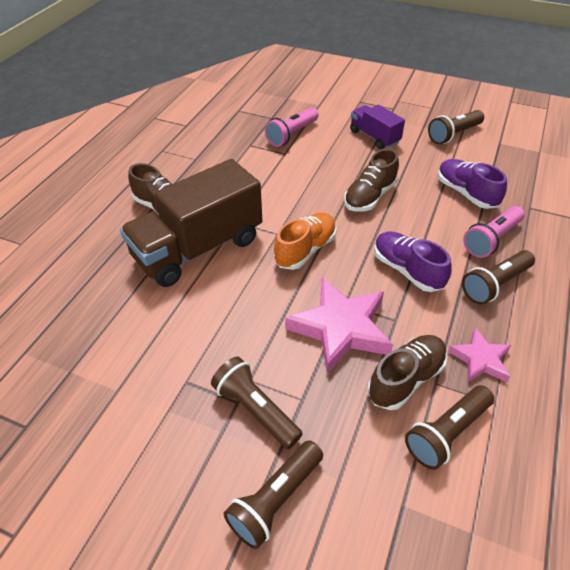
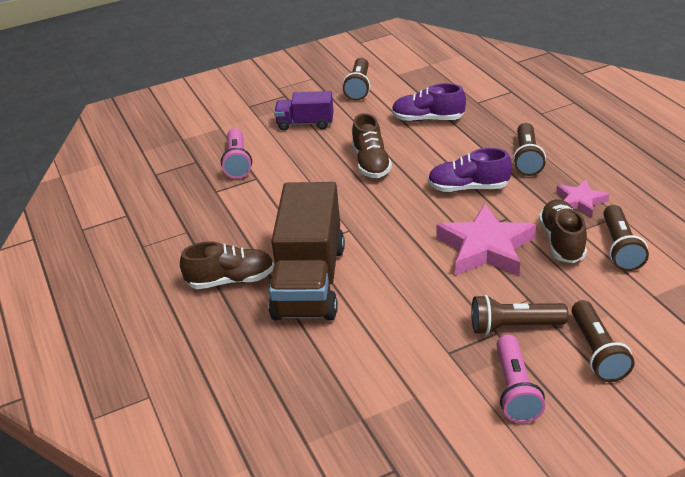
camera: 45 degrees left, 10 degrees down
orange shoe [274,213,337,270] -> none
pink flashlight [463,206,525,258] -> pink flashlight moved to [497,335,545,423]

